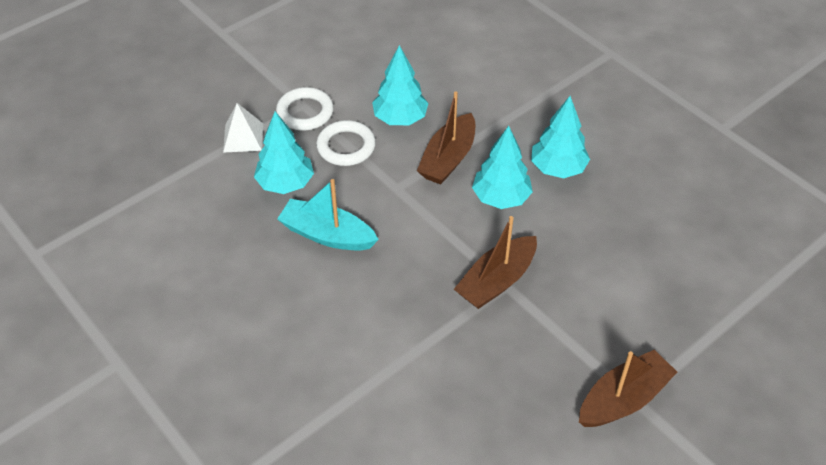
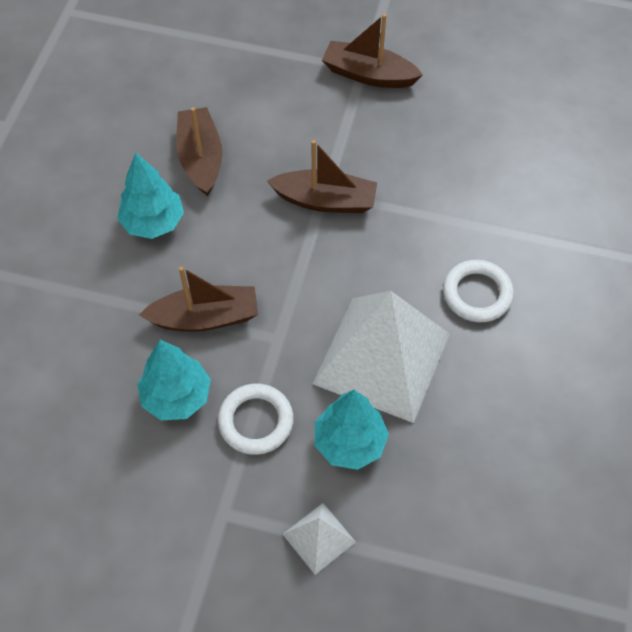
camera: 125 degrees left, 10 degrees up
white ring [276,87,334,130] -> white ring moved to [443,260,514,322]
turquoise boat [277,179,379,250] -> white pyramid [313,291,450,423]
turquoise tree [472,126,533,209] -> none
none -> brown boat [176,107,222,196]

